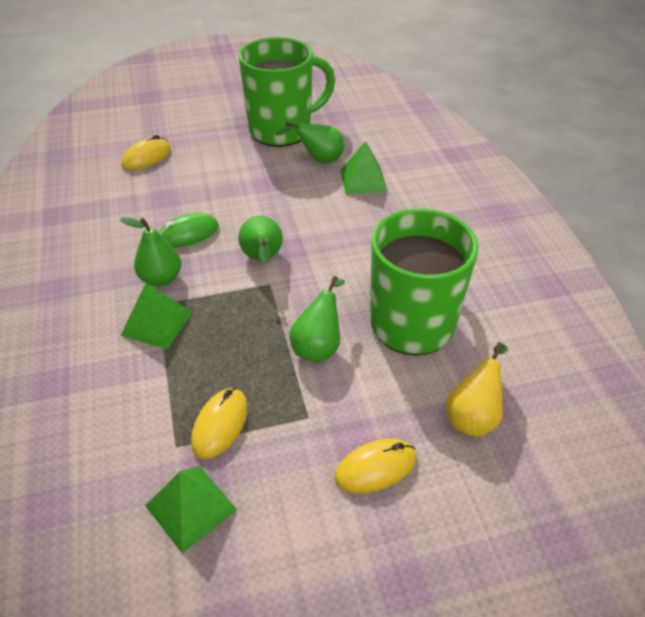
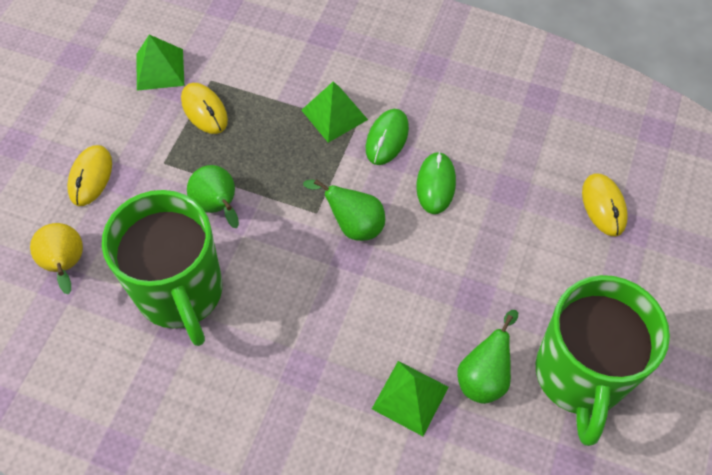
camera: 125 degrees right, 15 degrees up
green pear [120,217,181,286] -> green mouse [366,109,409,165]

